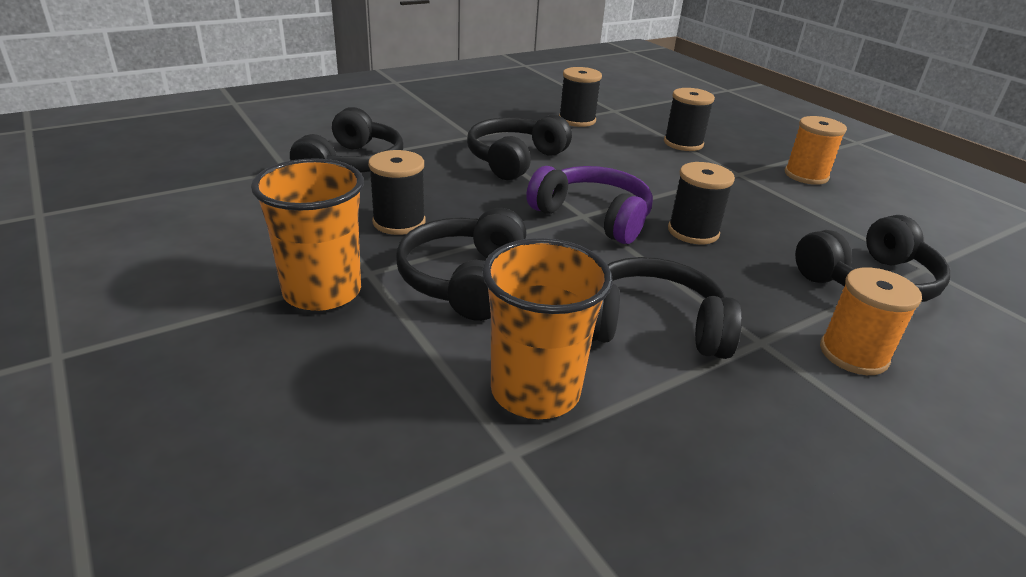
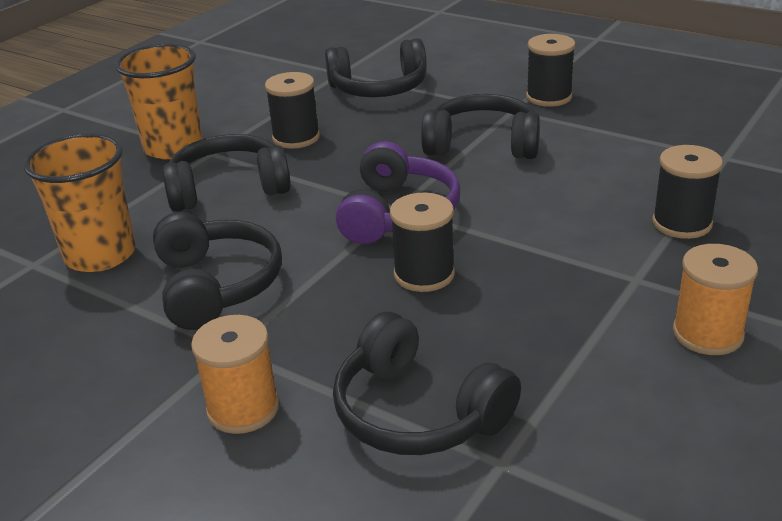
camera: 70 degrees right, 0 degrees up
black spool [559,67,602,127] -> black spool moved to [526,34,575,107]

